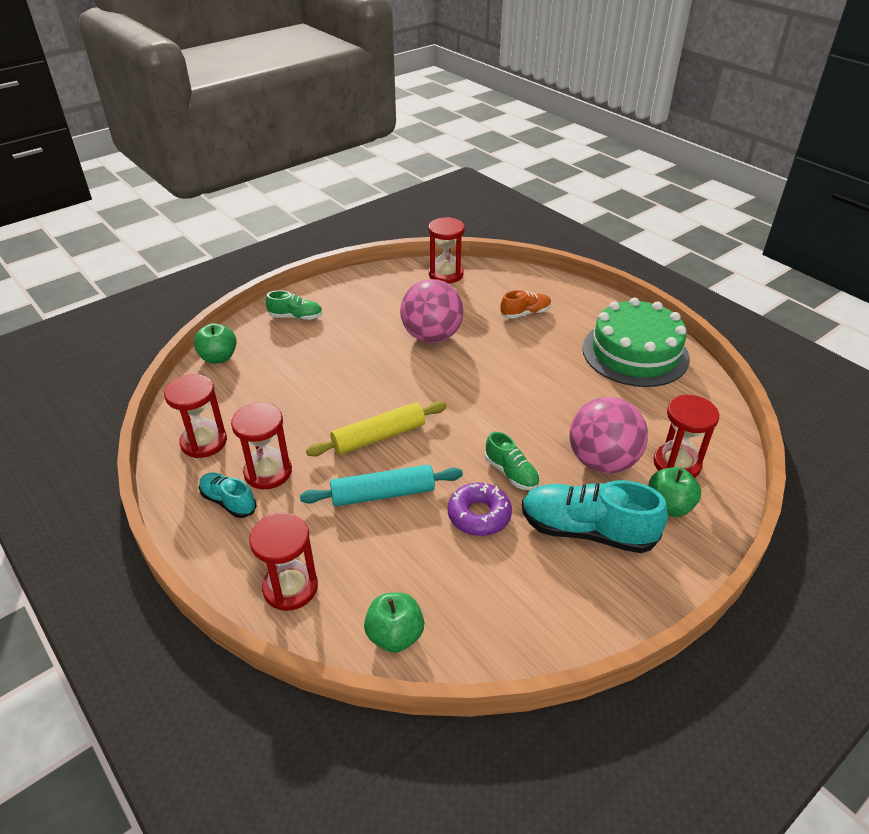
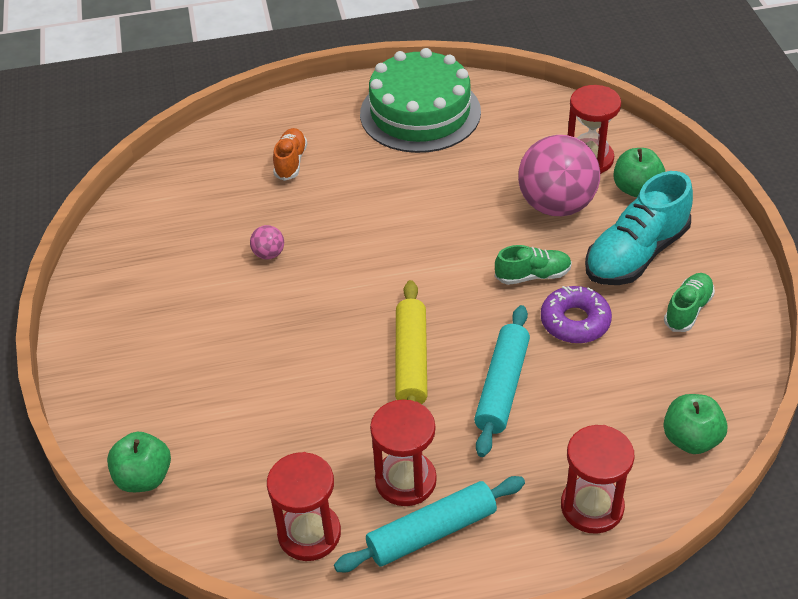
camera: 60 degrees left, 5 degrees up
turquoise shoe [199,472,257,518] -> turquoise rolling pin [334,476,525,572]
green shoe [266,290,323,320] -> green shoe moved to [664,273,715,332]
pink ball [400,279,464,343] -> pink ball [250,225,284,260], size x0.42
red hourglass [428,217,465,284] -> none

